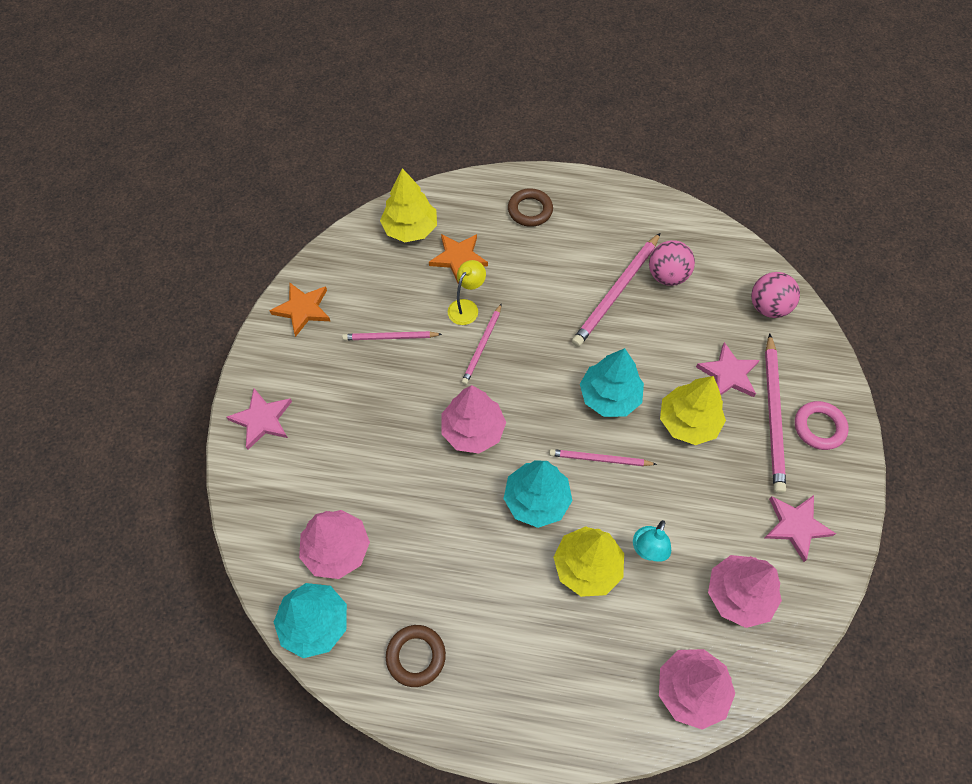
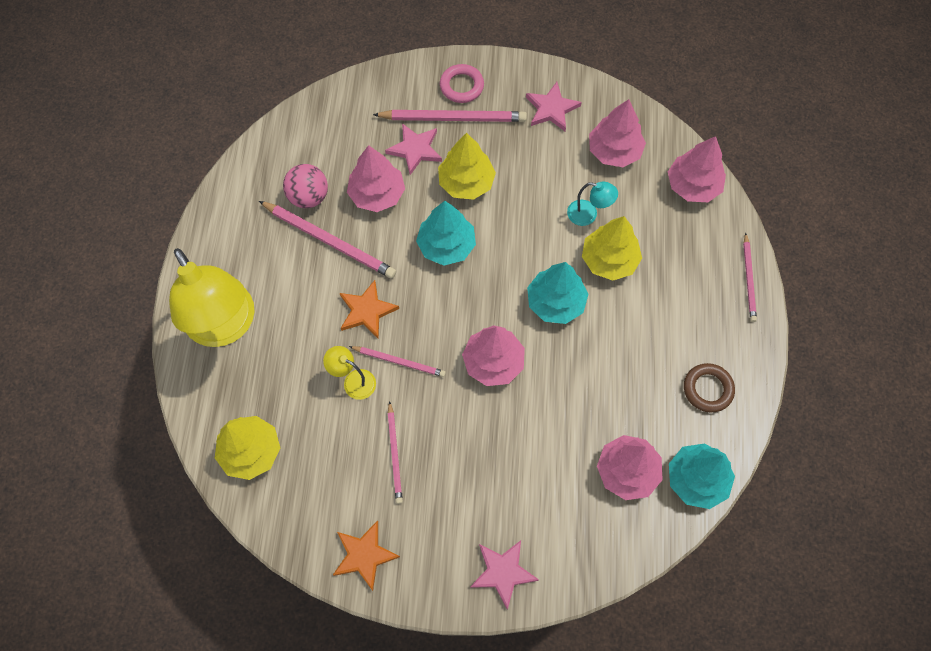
camera: 95 degrees left, 5 degrees up
orange star [429,234,488,283] -> orange star moved to [340,280,399,339]
brown ring [508,188,553,227] -> yellow lamp [169,248,255,347]
pink pencil [549,449,657,466] -> pink pencil moved to [743,233,757,322]
pink ball [751,272,800,318] -> none
none -> pink tree [347,145,405,212]

